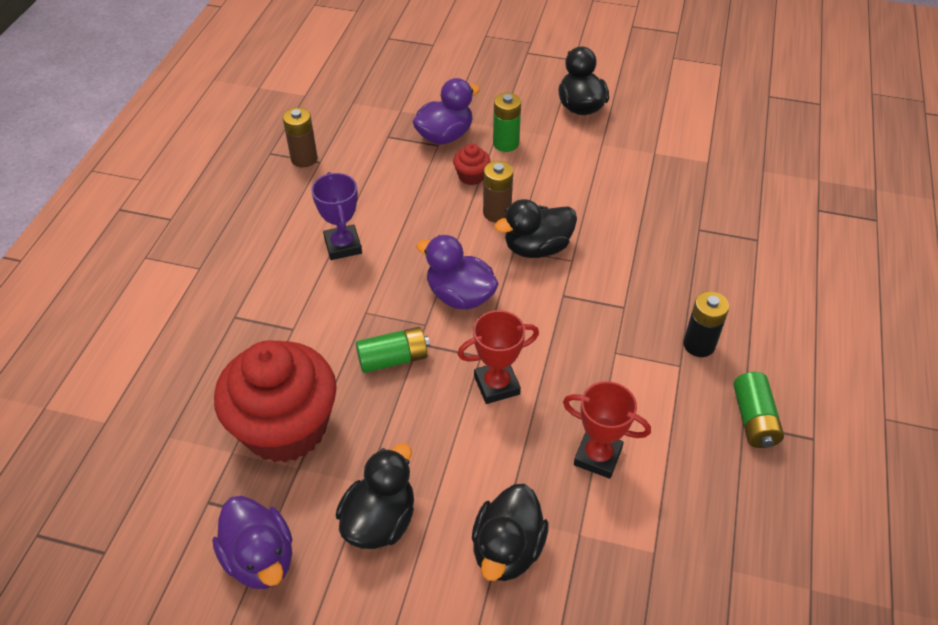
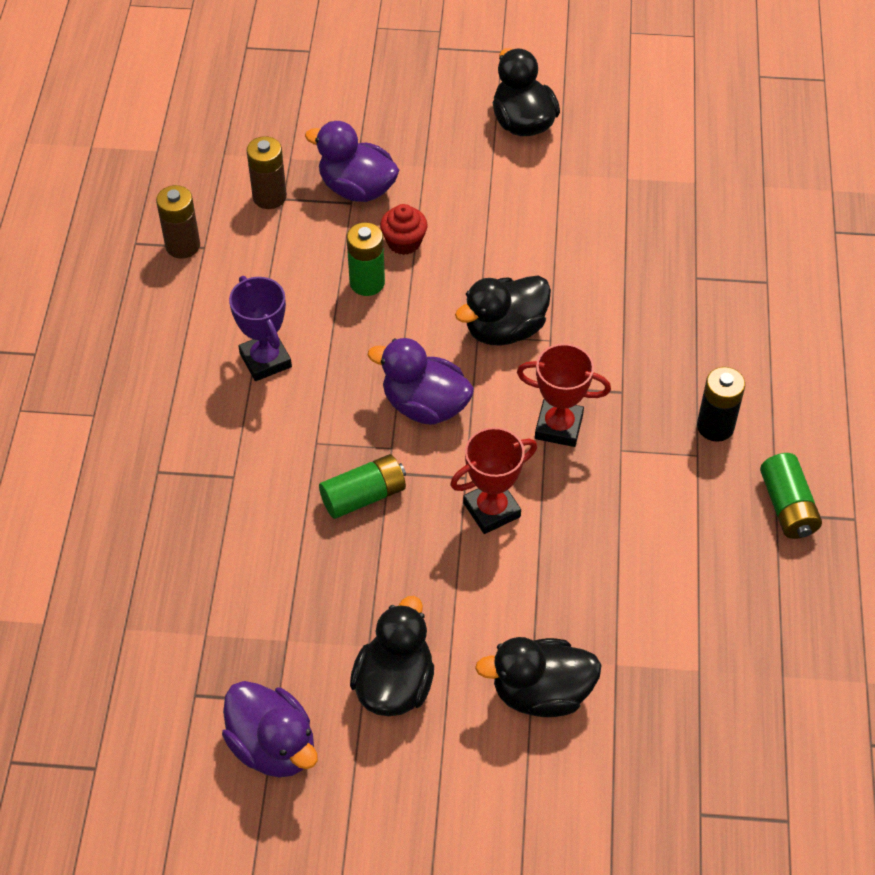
camera: 10 degrees left, 5 degrees up
red cupcake [214,340,337,463] -> none
purple duck [413,78,480,144] -> purple duck turned 105 degrees counterclockwise [305,121,399,202]
black duck [472,484,549,581] -> black duck turned 75 degrees clockwise [475,637,602,717]
brown battery [483,161,513,223] -> brown battery moved to [247,136,287,209]
green battery [493,93,521,152] -> green battery moved to [347,222,385,296]
red trophy [563,381,651,479] -> red trophy moved to [517,344,611,447]

